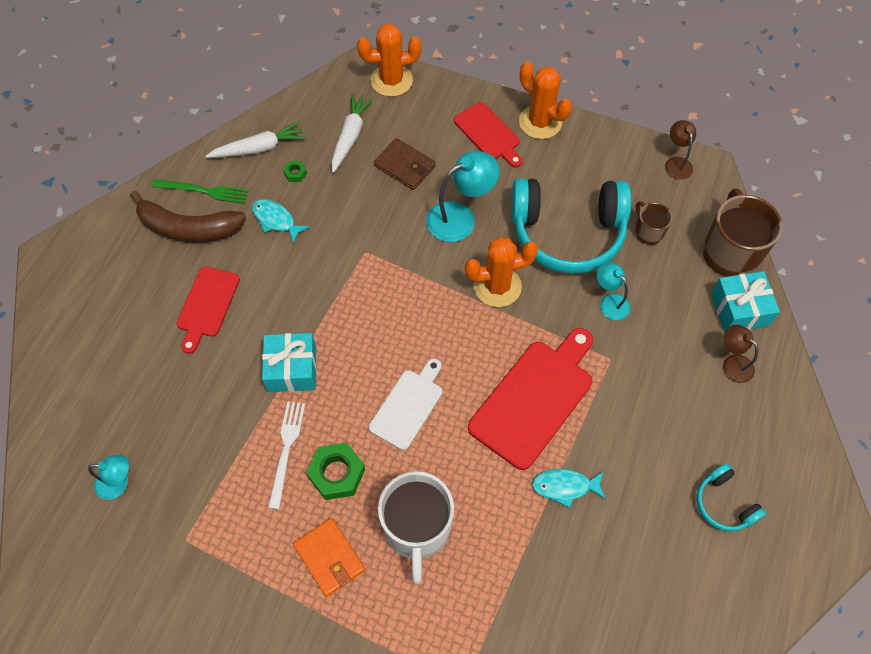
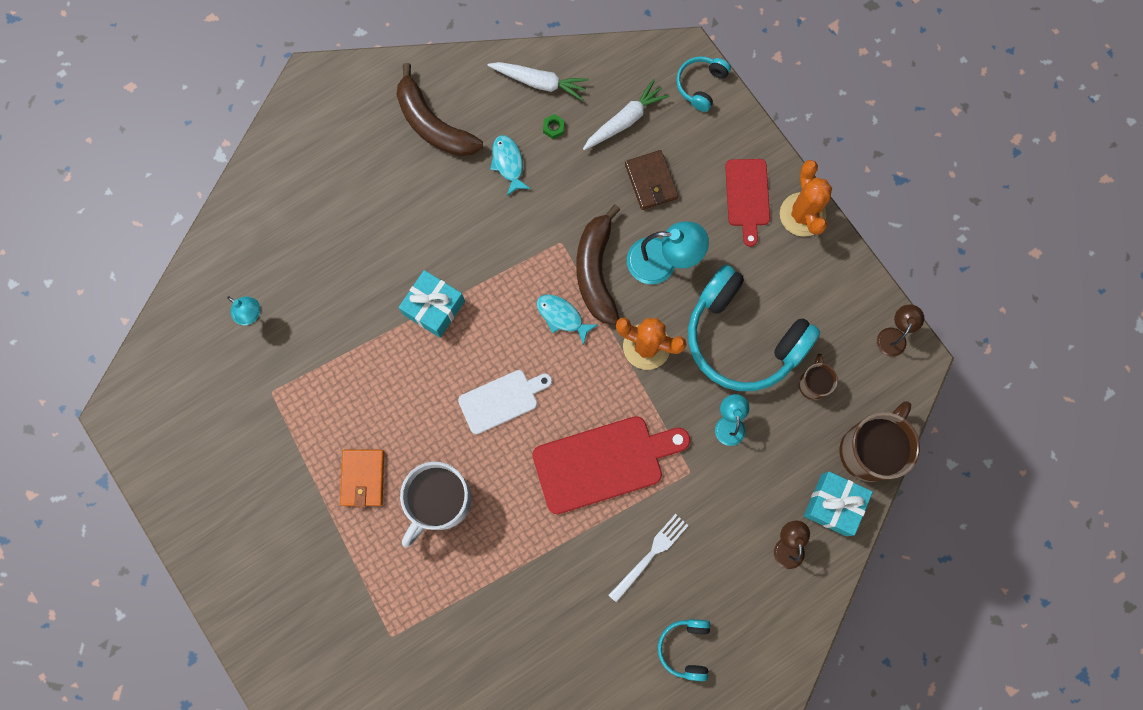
camera: 35 degrees right, 15 degrees up
green fork [152,179,248,204] -> none
red cutting board [176,267,240,354] -> none
white fork [268,402,305,509] -> white fork moved to [609,514,689,603]
green nut [306,443,365,500] -> none
orange cactus [357,24,422,97] -> turquoise headphones [676,56,731,112]
turquoise fish [532,469,606,508] -> turquoise fish moved to [536,294,598,345]
none -> brown banana [577,205,620,325]

